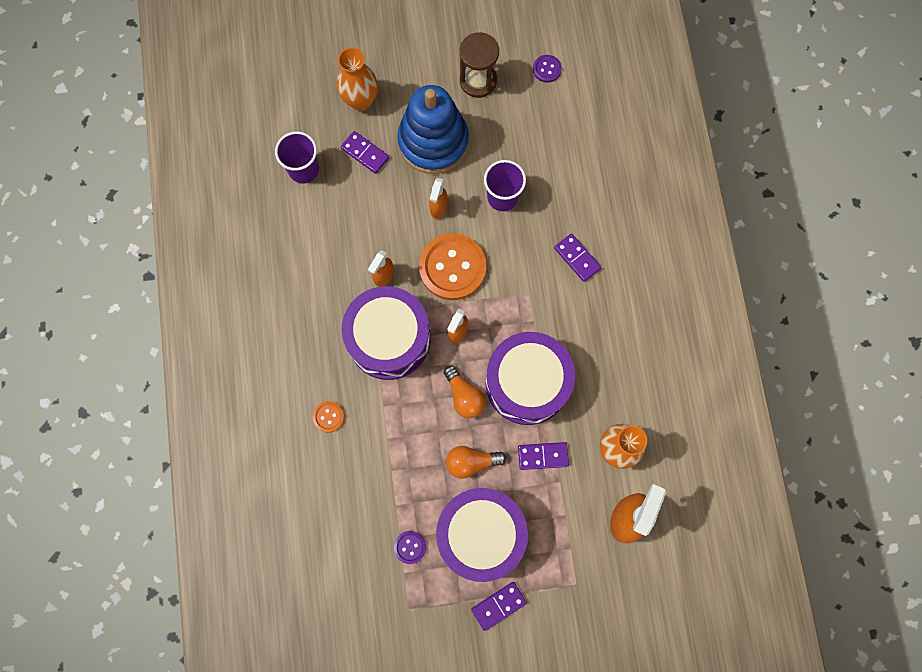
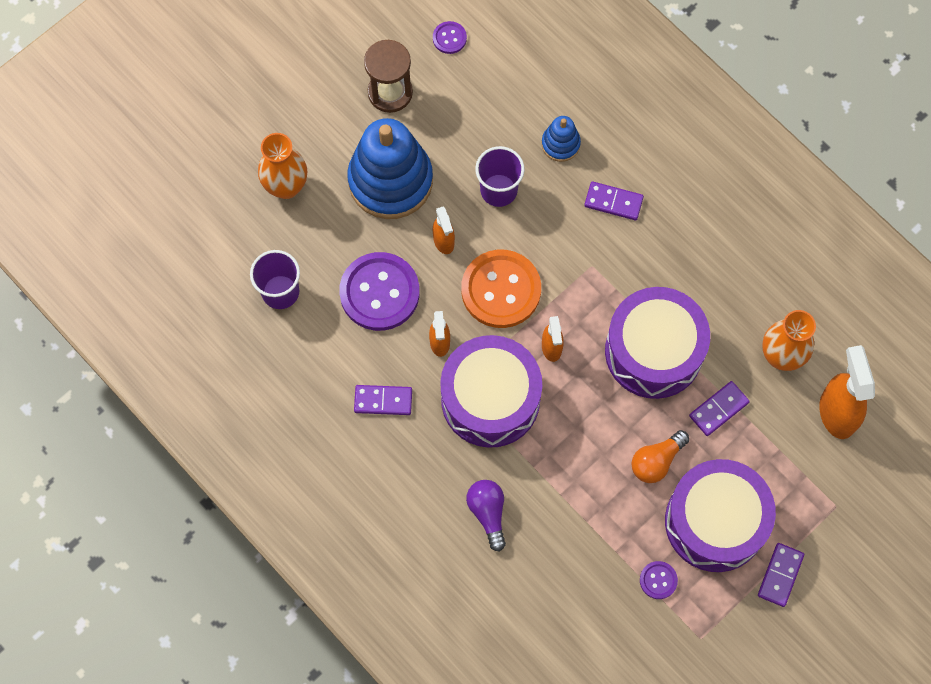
camera: 35 degrees left, 5 degrees down
orange button [313,401,344,433] -> purple light bulb [466,480,506,552]
purple domino [341,131,389,174] -> purple domino moved to [354,385,412,415]
orange light bulb [444,366,485,418] -> none
none -> purple button [339,252,420,331]
none -> blue stacking toy [542,116,581,162]

